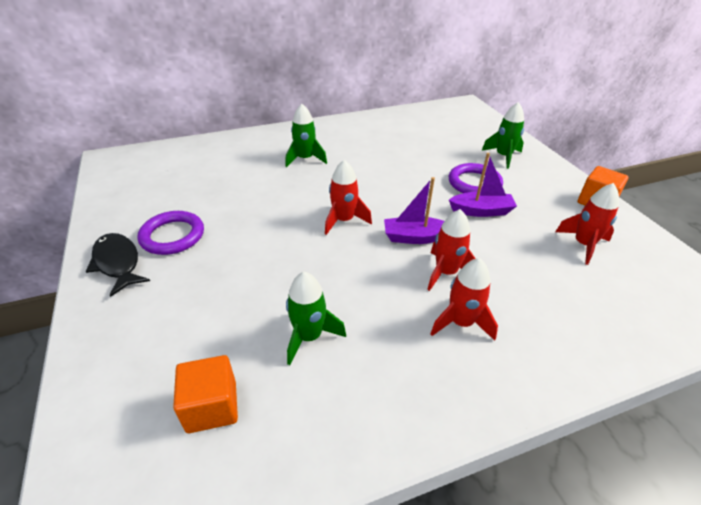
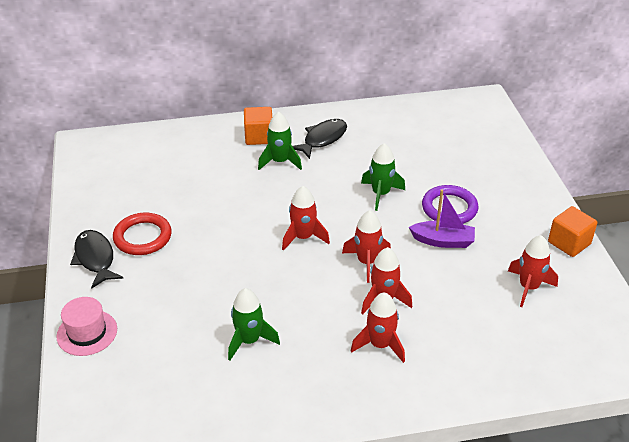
camera: 10 degrees right, 0 degrees up
purple ring [138,211,204,255] -> red ring [113,213,172,255]
orange cube [173,355,238,433] -> orange cube moved to [244,107,272,145]
purple boat [384,177,444,244] -> red rocket [342,210,391,283]
green rocket [481,102,524,169] -> green rocket moved to [361,143,405,211]
none -> pink hat [56,297,117,356]
none -> black fish [292,119,347,159]

